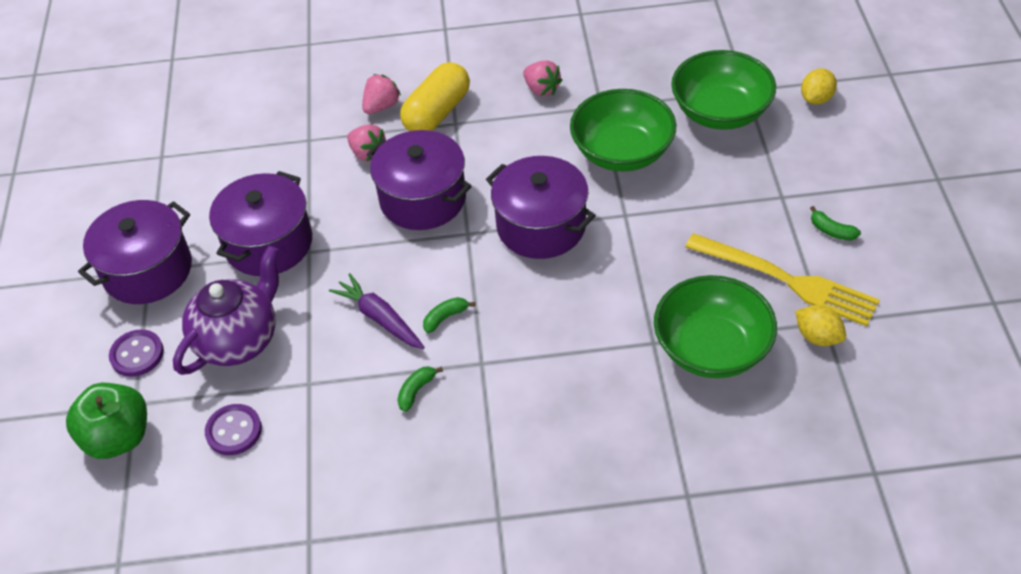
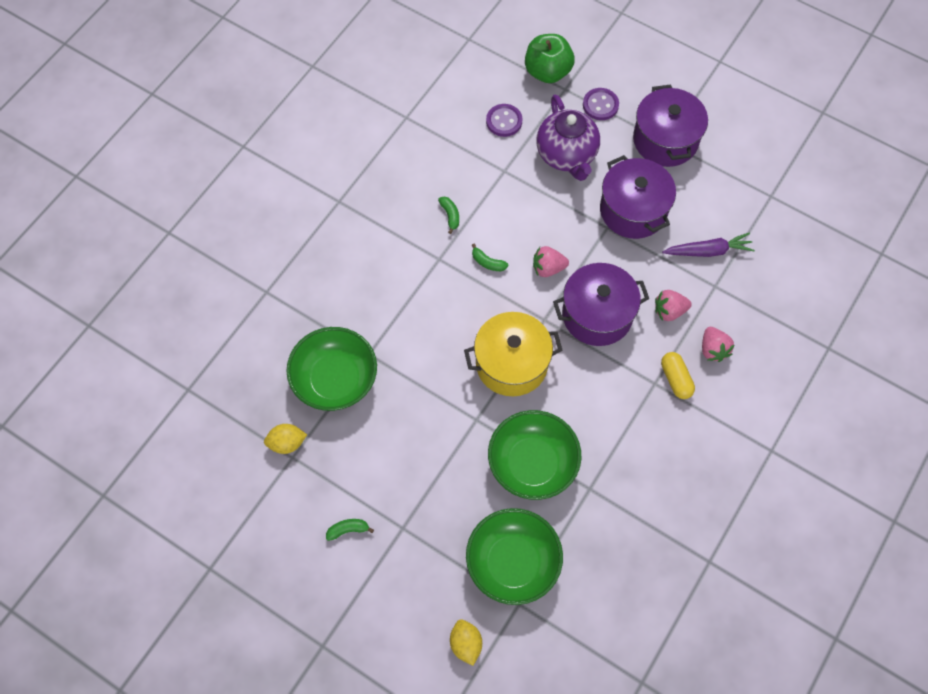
camera: 125 degrees right, 15 degrees up
purple carrot [329,273,425,349] -> purple carrot moved to [662,232,755,257]
yellow capsule [400,62,470,131] -> yellow capsule [661,352,695,399], size x0.62
green banana [423,297,475,333] -> green banana turned 120 degrees clockwise [472,244,508,271]
purple pot [486,156,596,259] -> yellow pot [464,312,562,396]
pink strawberry [523,60,562,97] -> pink strawberry moved to [533,246,569,277]
yellow fork [685,233,880,326] -> none

